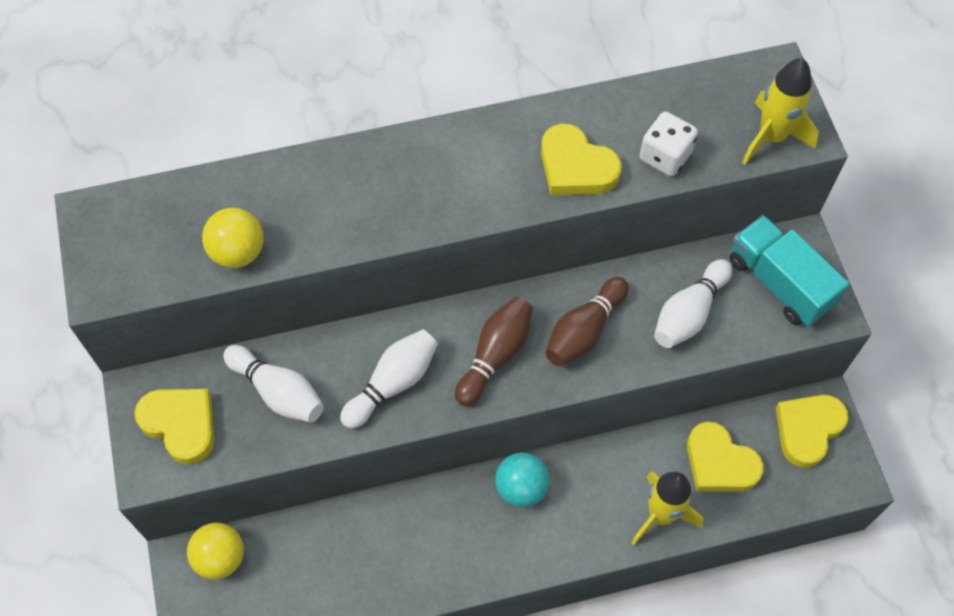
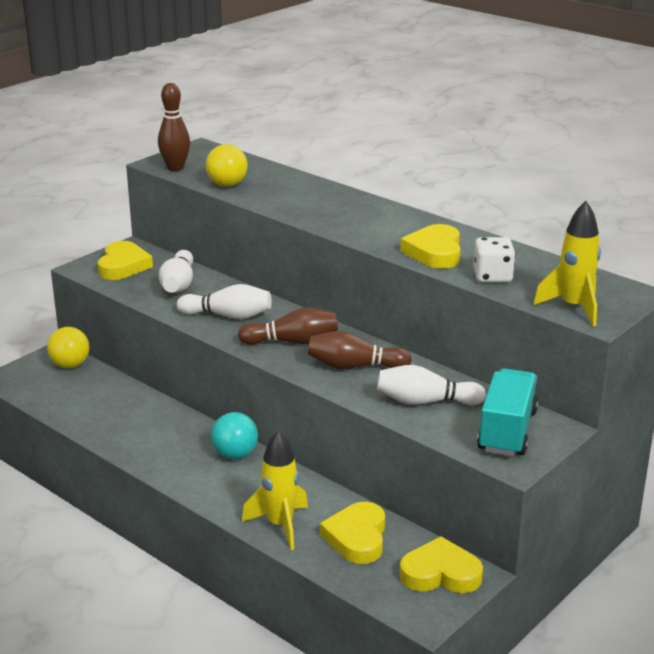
camera: 55 degrees right, 35 degrees down
none -> brown bowling pin [158,83,190,171]

